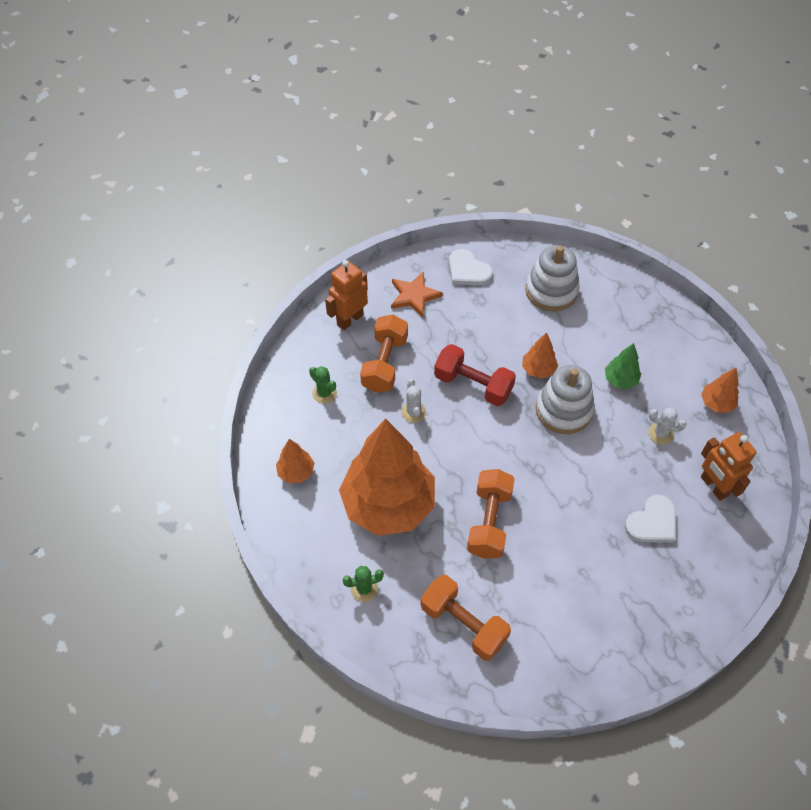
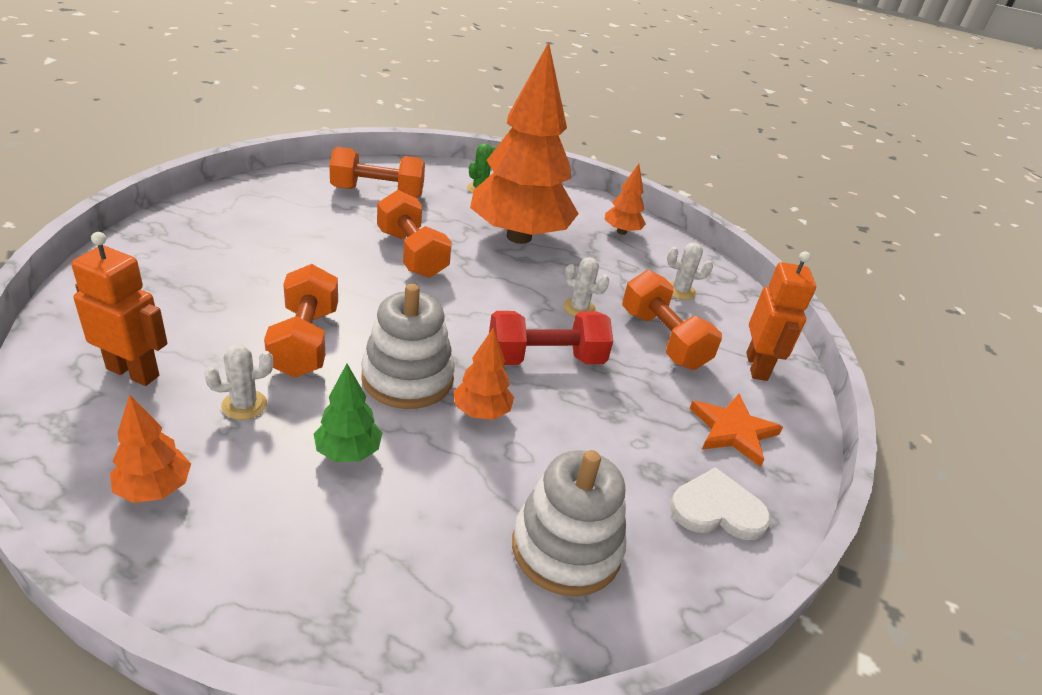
camera: 135 degrees right, 20 degrees down
green cactus [309,366,337,404] -> white cactus [667,243,713,300]
white heart [624,495,676,543] -> none
none -> orange dumbbell [264,264,338,378]

